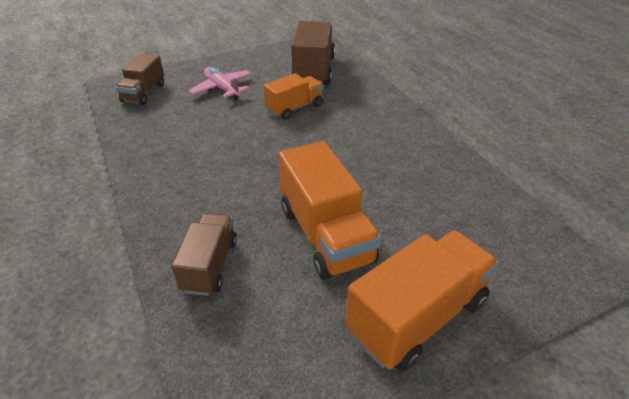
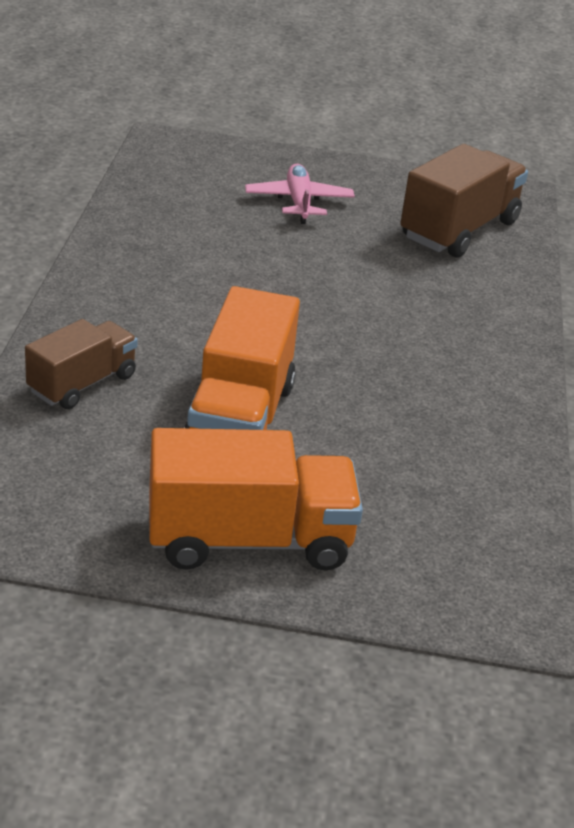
camera: 30 degrees right, 5 degrees down
brown truck [115,53,164,105] -> none
orange truck [263,73,324,120] -> none

